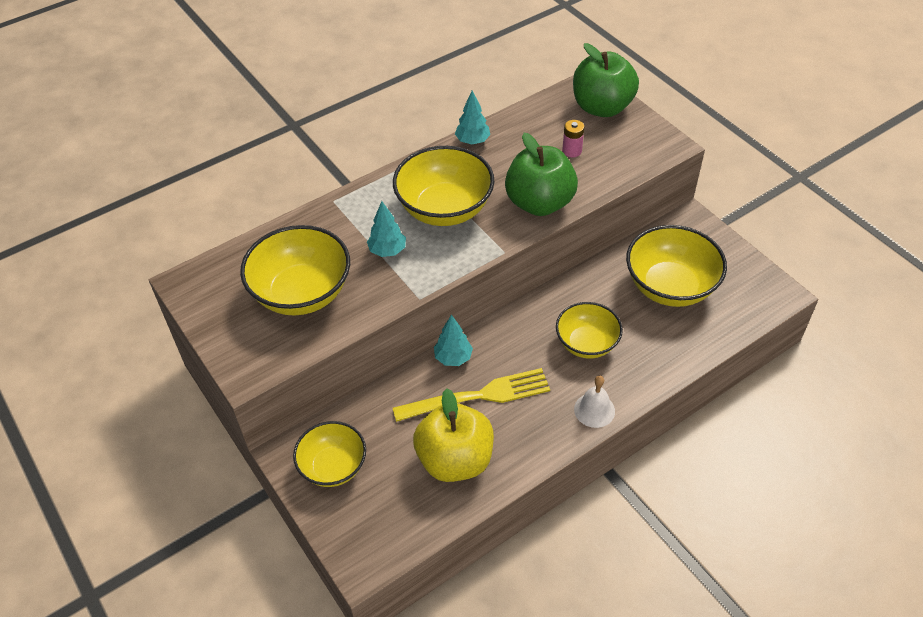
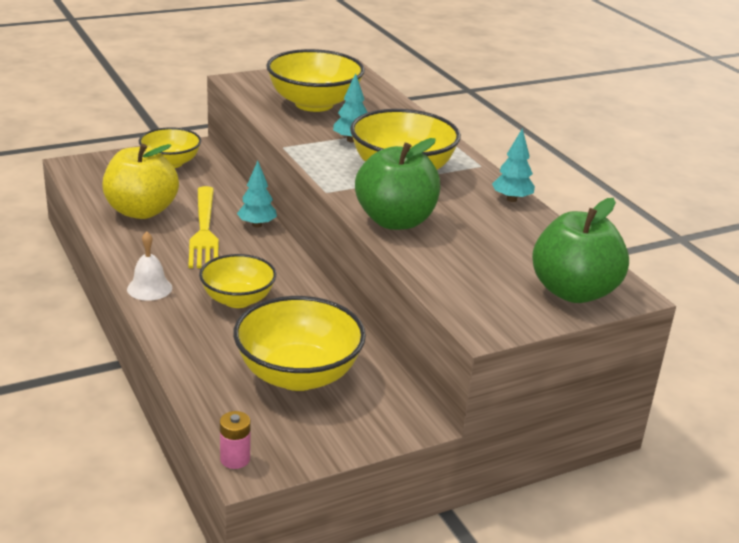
camera: 95 degrees right, 20 degrees down
pink battery [562,120,584,157] -> pink battery moved to [220,411,251,469]

